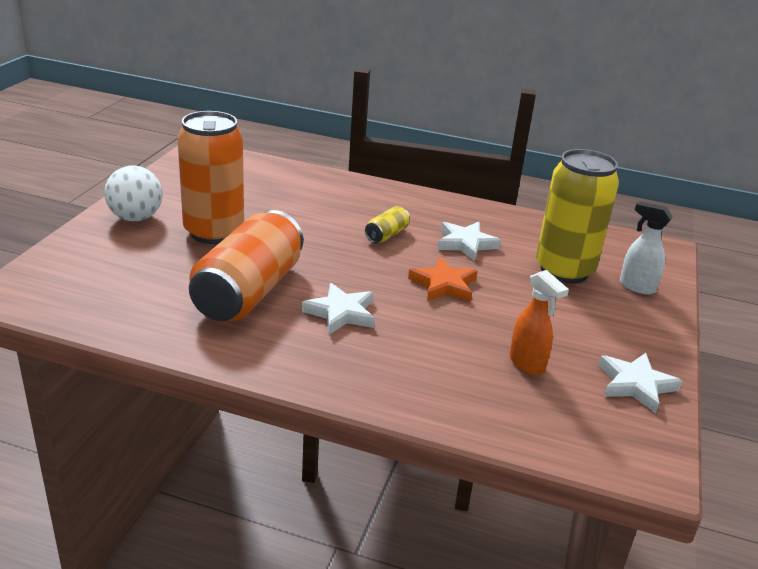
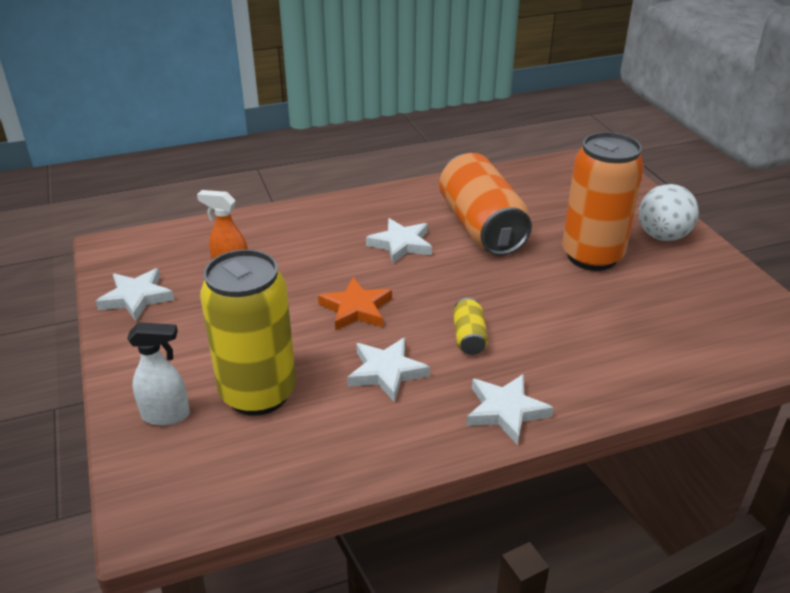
camera: 145 degrees right, 5 degrees up
none -> white star [466,374,554,445]

